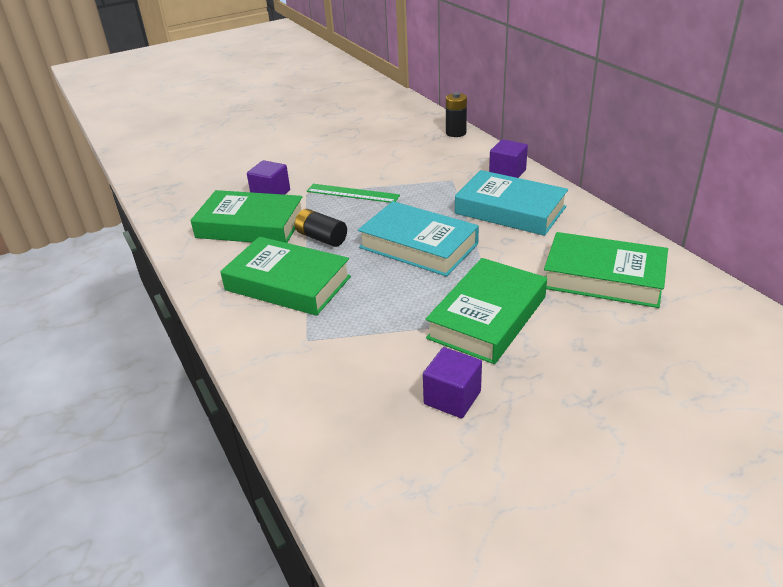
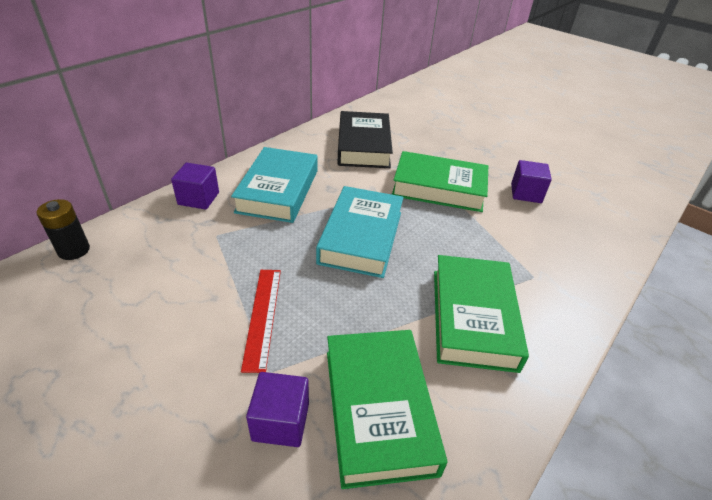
camera: 115 degrees left, 5 degrees up
black battery [295,209,347,247] -> none
green ruler [307,184,400,203] -> red ruler [241,270,281,373]
green book [544,232,668,308] -> black book [337,111,393,168]

